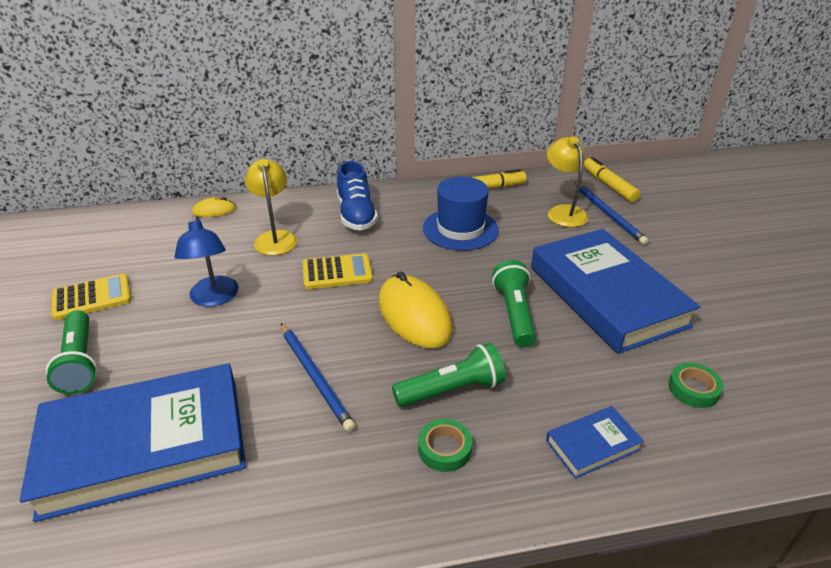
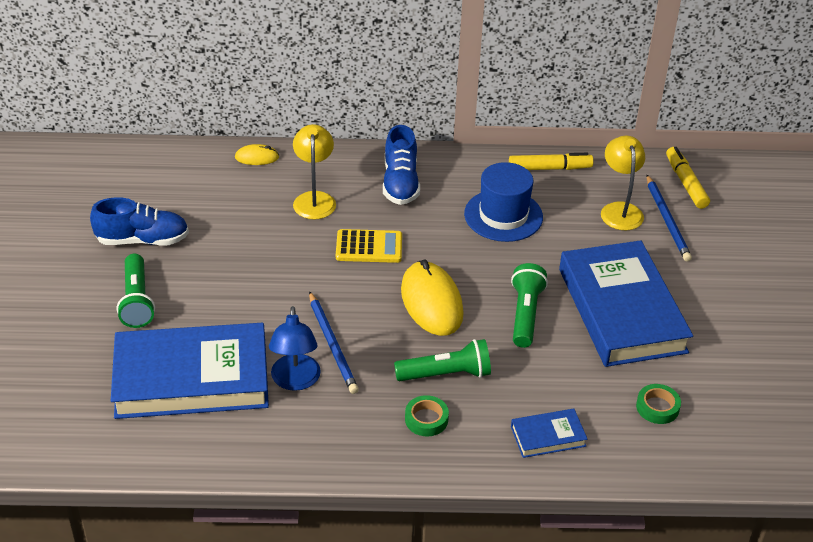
camera: 10 degrees right, 5 degrees up
yellow calculator [51,274,131,320] -> blue shoe [90,197,189,245]
blue lamp [174,215,239,306] -> blue lamp moved to [269,306,321,391]

